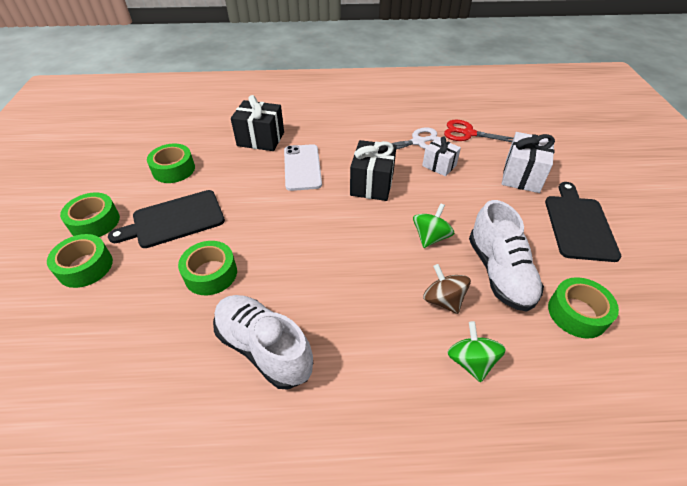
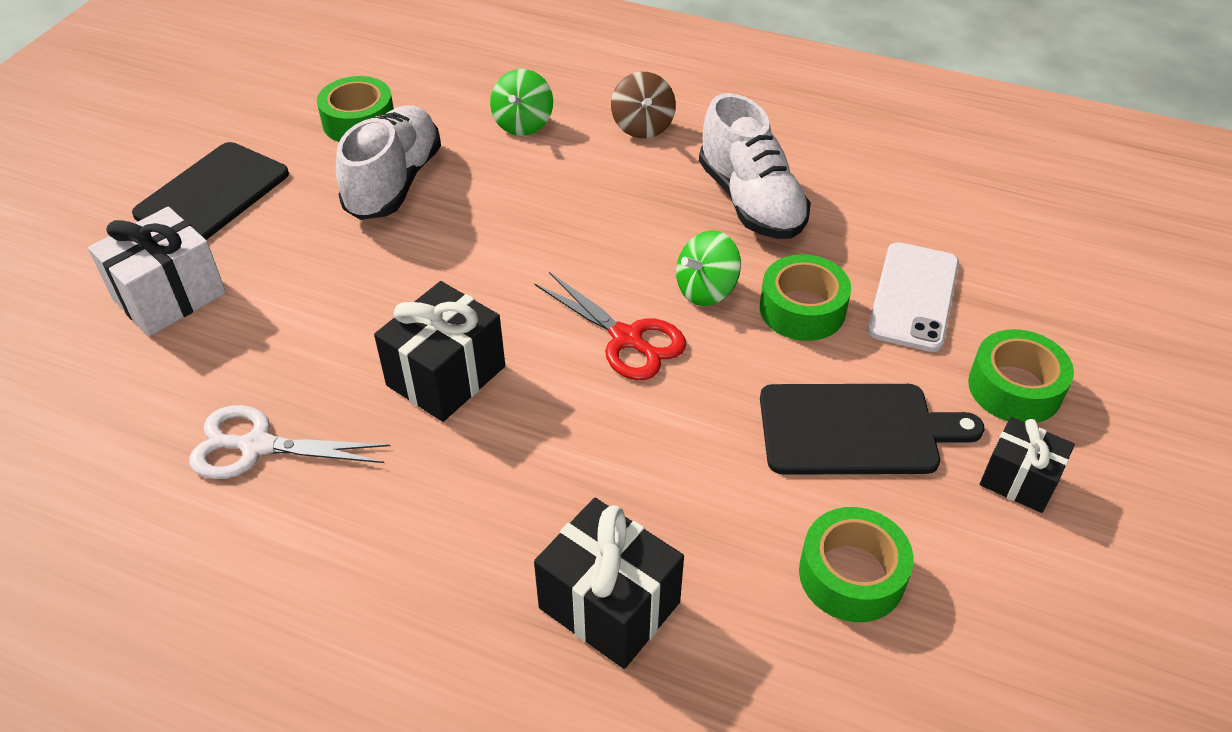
camera: 155 degrees left, 0 degrees up
green tape [60,193,120,237] -> black gift [980,417,1075,513]
white phone [284,144,322,191] -> white phone moved to [868,242,959,352]
green spinning top [413,203,454,248] -> green spinning top moved to [676,231,741,306]
white gift [422,136,461,176] -> none
brown spinning top [423,264,471,314] -> brown spinning top moved to [611,72,676,139]
red scissors [444,120,513,142] -> red scissors moved to [534,272,686,380]

